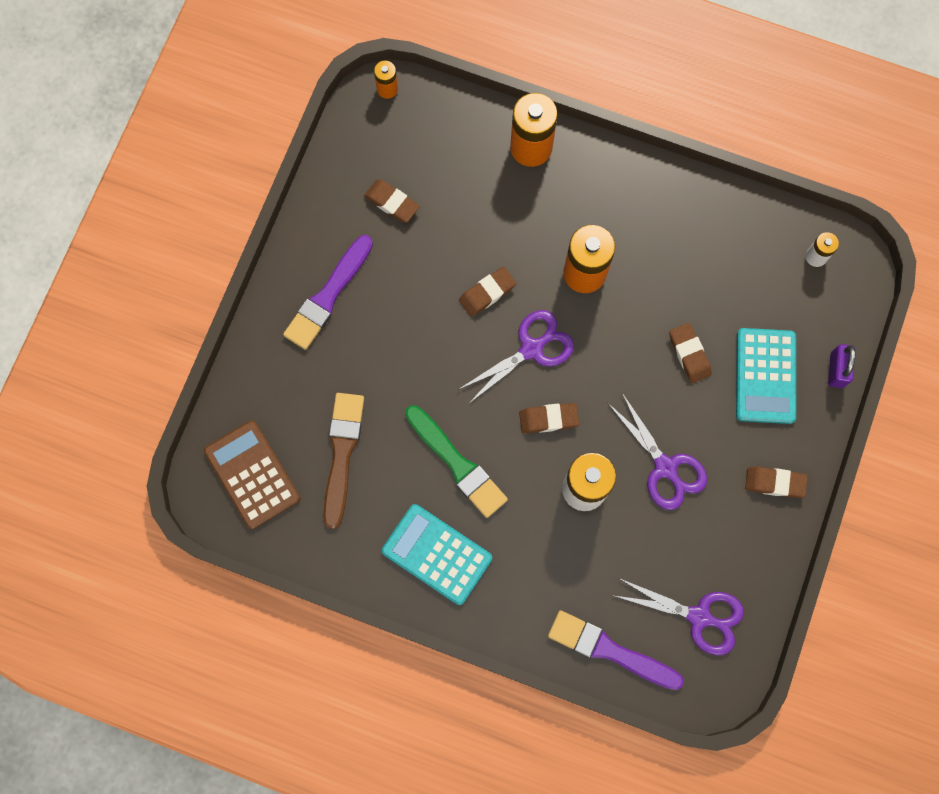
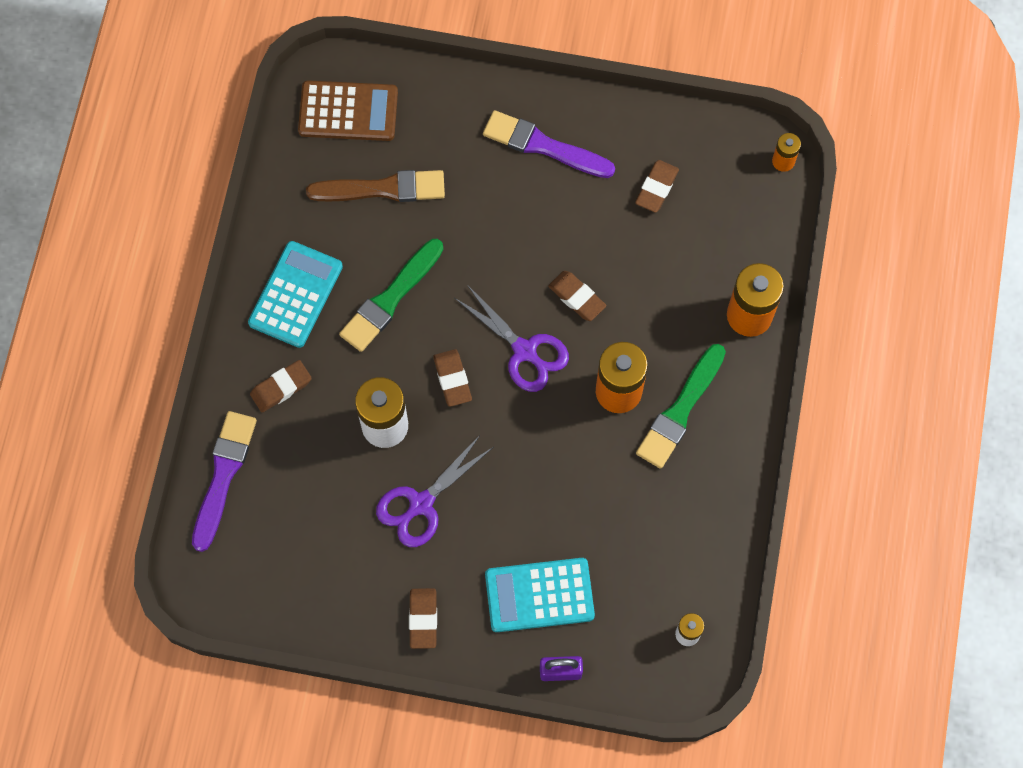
camera: 80 degrees right, 5 degrees down
brown calculator [204,421,300,529] -> brown calculator turned 45 degrees clockwise [298,81,398,141]
purple scissors [612,578,744,656] -> none
brown eraser [669,323,712,383] -> brown eraser moved to [250,360,312,412]
none -> green brush [636,344,726,469]

